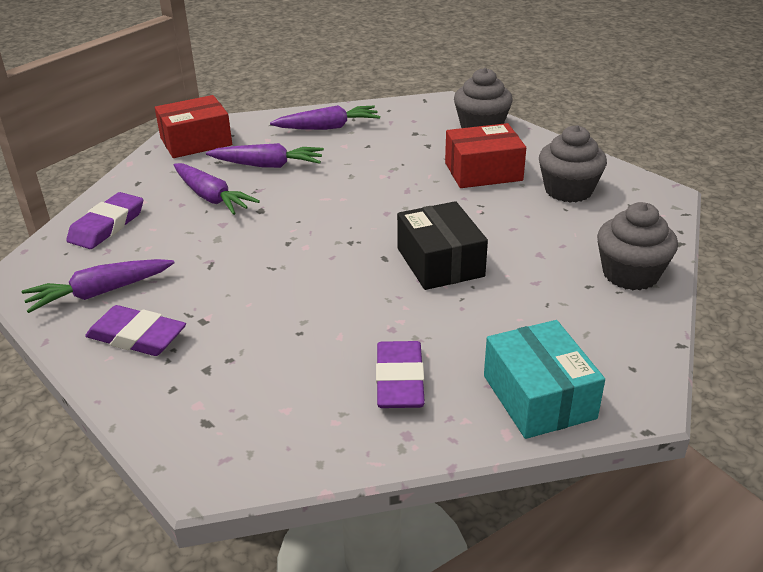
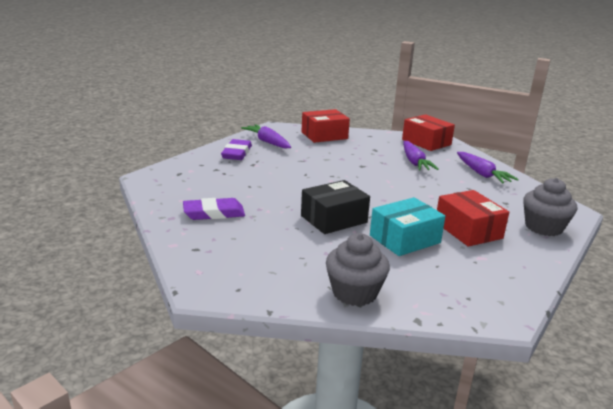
camera: 75 degrees right, 10 degrees down
purple eraser [66,192,143,249] -> red box [301,109,350,143]
purple carrot [174,163,260,215] -> none
turquoise box [484,320,605,439] -> turquoise box moved to [370,197,445,256]
grey cupcake [539,125,607,203] -> none

